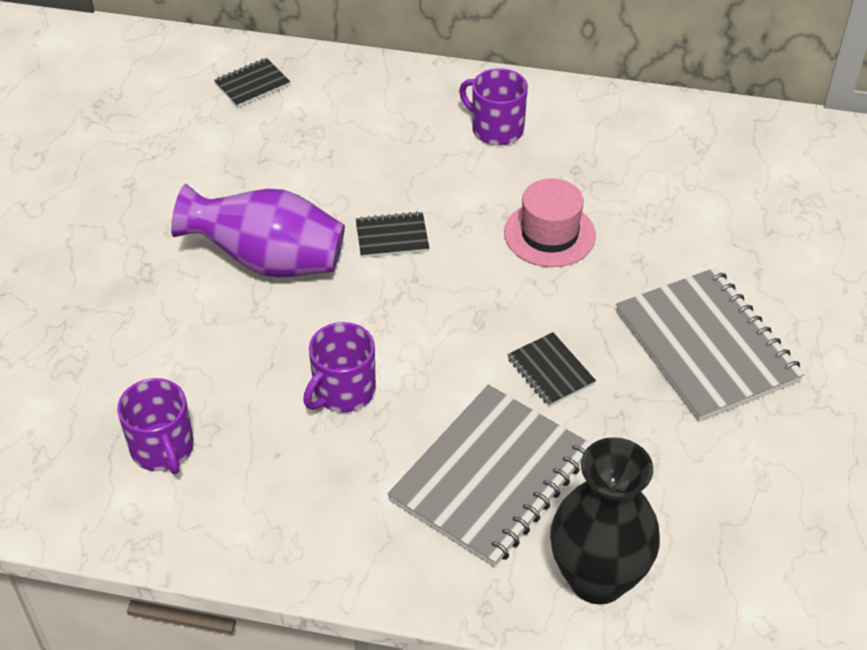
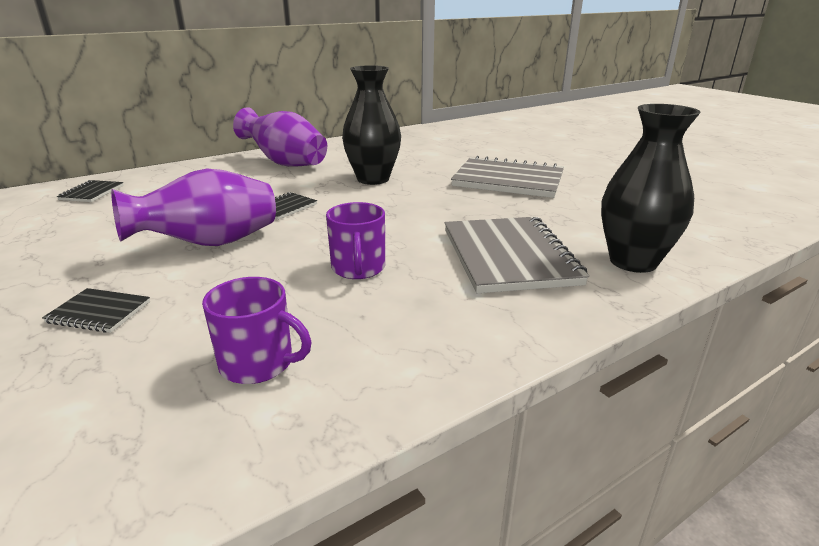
camera: 45 degrees left, 20 degrees down
purple mug [459,68,528,145] -> purple vase [233,107,327,167]
pink hat [504,178,596,267] -> black vase [342,65,401,185]
black notebook [507,332,596,407] -> black notebook moved to [42,288,150,333]

